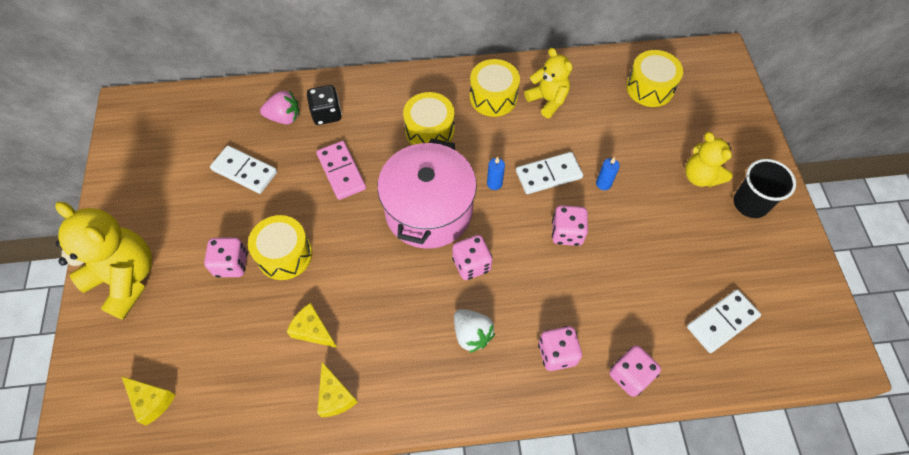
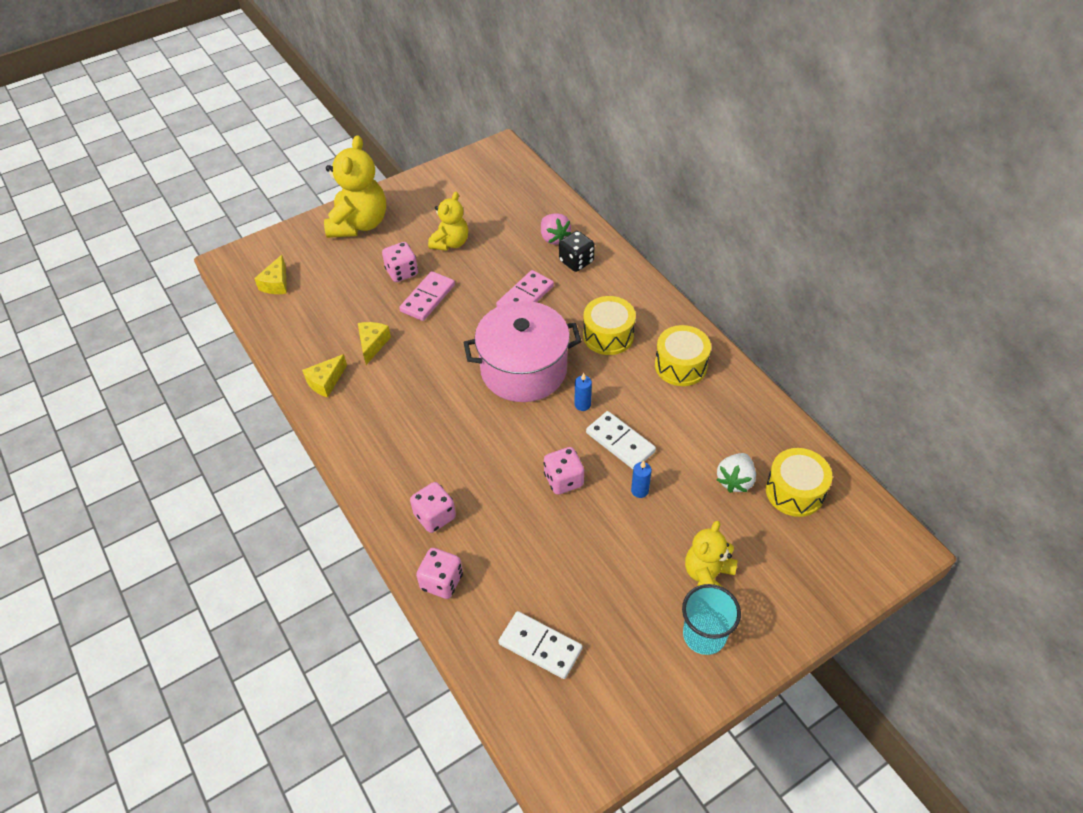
camera: 65 degrees right, 10 degrees down
white domino [210,146,277,194] -> none
yellow drum [248,215,312,280] -> pink domino [399,271,455,321]
pink dice [452,235,492,280] -> none
white strawberry [454,309,495,353] -> white strawberry moved to [717,453,756,493]
yellow teddy bear [524,48,573,118] -> yellow teddy bear moved to [428,192,468,251]
black cup [733,159,796,218] -> turquoise cup [682,584,741,655]

